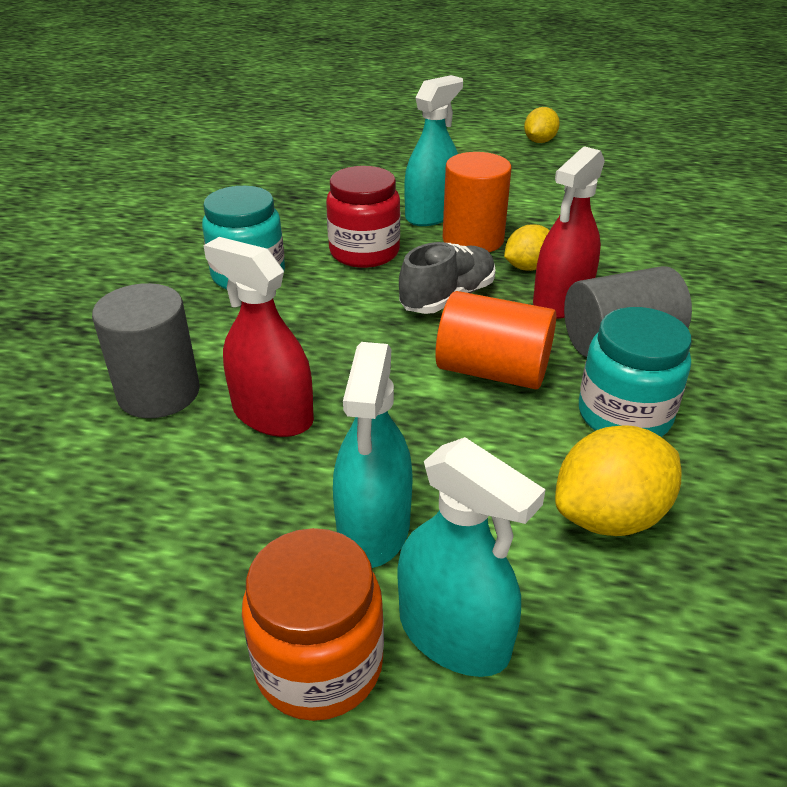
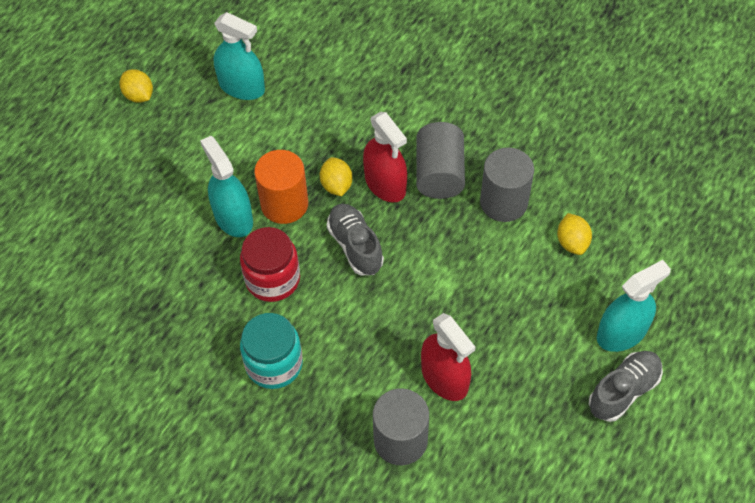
camera: 70 degrees left, 20 degrees up
red spray bottle [203,237,314,437] -> red spray bottle turned 90 degrees counterclockwise [421,313,475,401]
orange jar [242,528,384,721] -> grey shoe [589,351,663,422]
turquoise spray bottle [333,342,413,568] -> turquoise spray bottle moved to [214,12,265,100]
orange cylinder [435,291,556,389] -> none
yellow lemon [555,426,681,536] -> yellow lemon [557,213,592,255], size x0.64
turquoise jar [579,307,692,437] -> grey cylinder [480,147,534,222]

